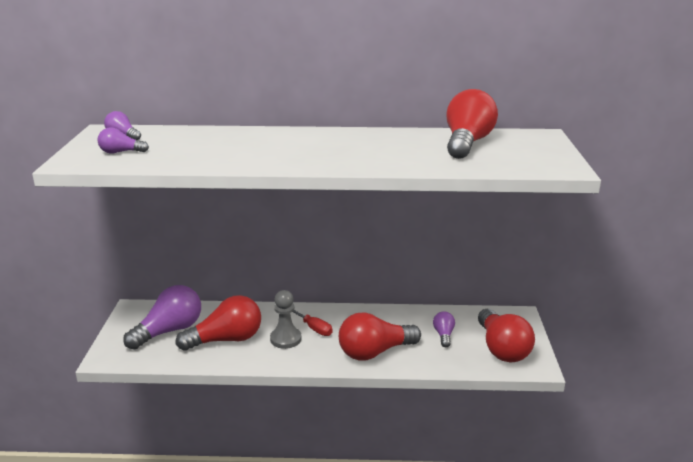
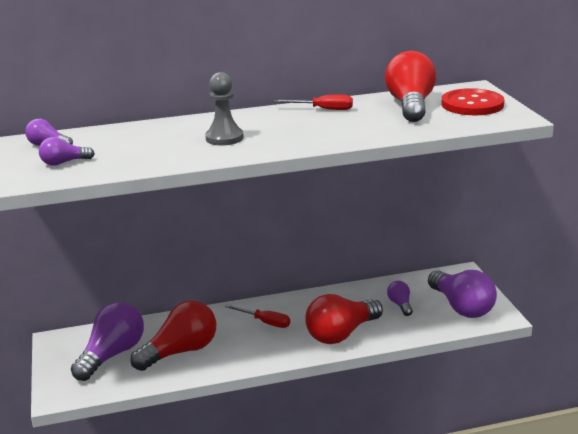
camera: 15 degrees left, 0 degrees up
grey pawn [270,290,302,349] -> grey pawn moved to [205,72,244,145]
red light bulb [478,309,535,362] -> purple light bulb [428,270,497,318]
none -> red screwdriver [274,95,353,110]
none -> red button [441,88,504,115]

